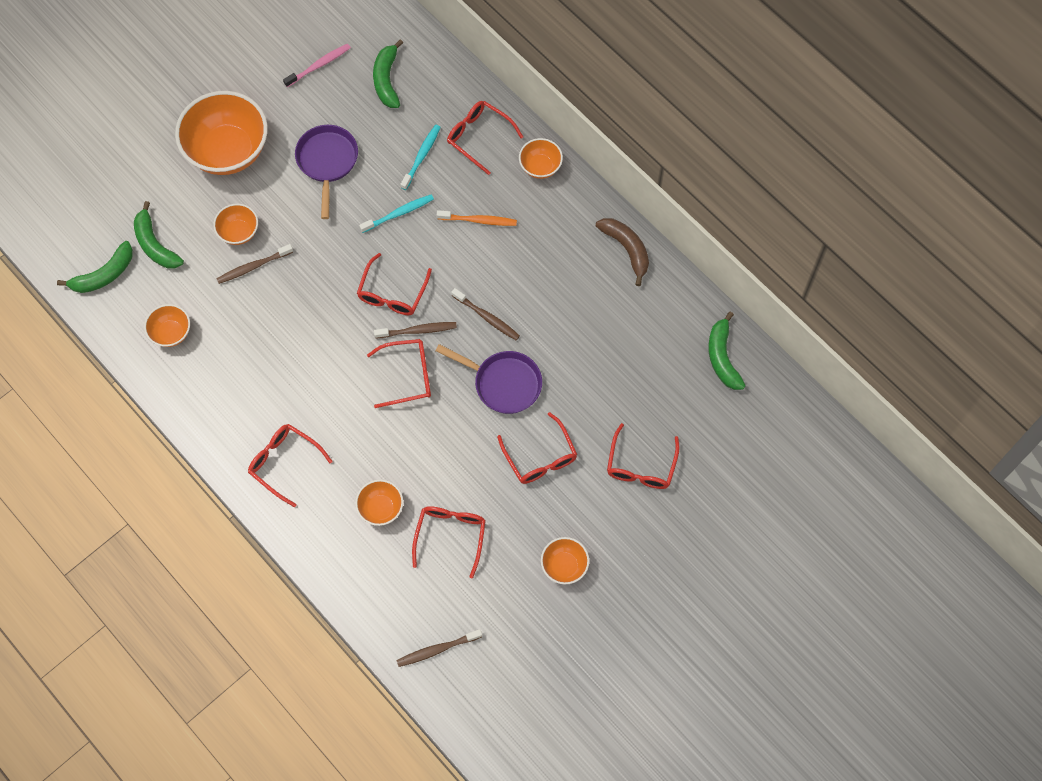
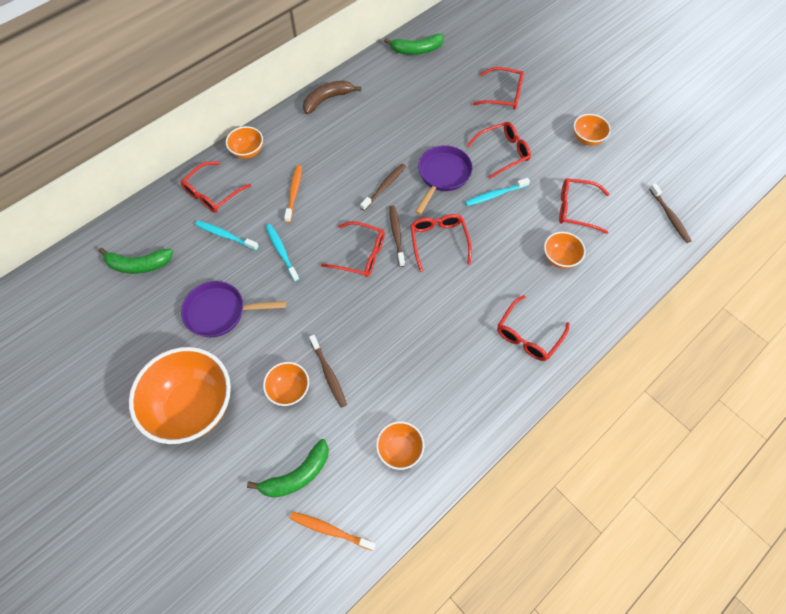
camera: 90 degrees left, 5 degrees down
green banana [57,241,133,293] -> orange toothbrush [290,512,376,551]
pink toothbrush [283,44,351,87] -> none
none -> turquoise toothbrush [465,178,530,206]

